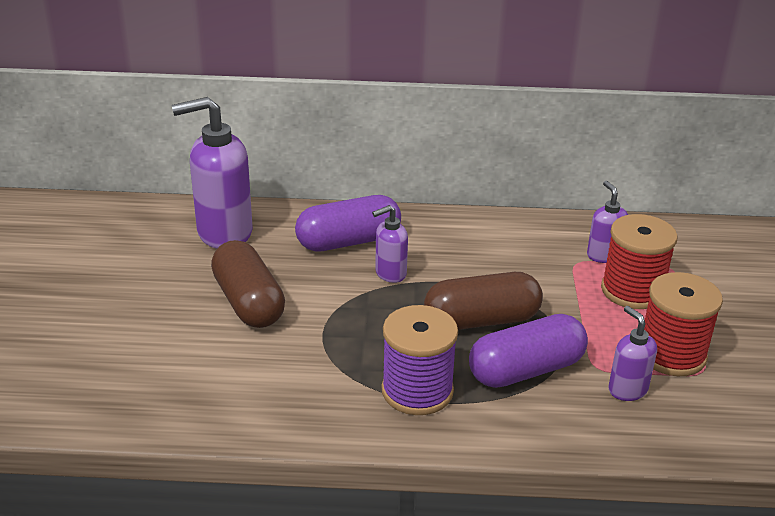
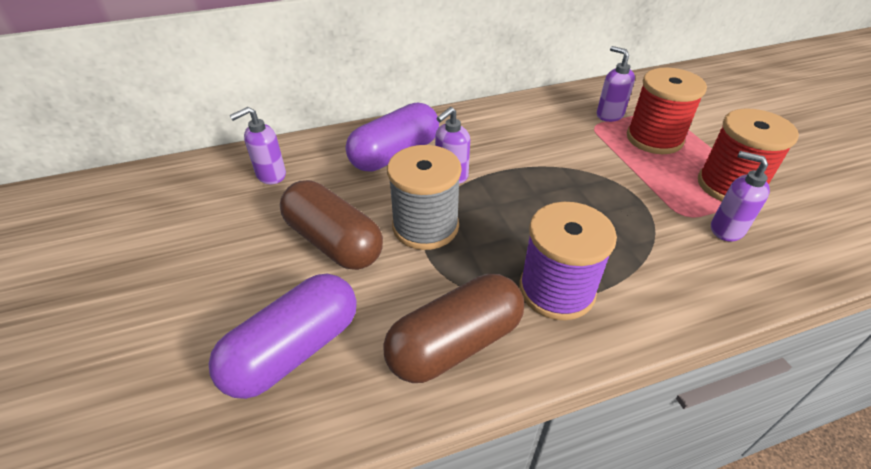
camera: 20 degrees left, 10 degrees up
purple soap dispenser [172,97,253,249] -> purple soap dispenser [229,107,286,184], size x0.51
brown capsule [424,272,543,330] -> brown capsule moved to [383,274,524,383]
purple capsule [469,314,588,388] -> purple capsule moved to [209,274,357,399]
none -> grey spool [387,145,461,250]

